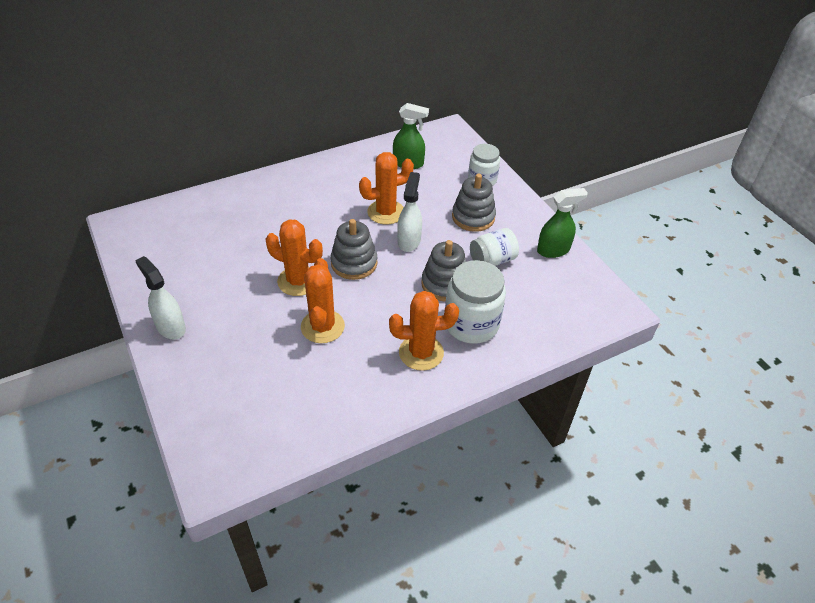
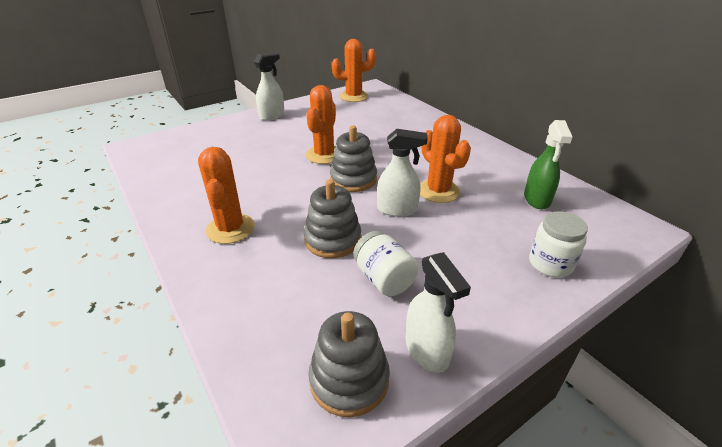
camera: 85 degrees right, 10 degrees down
orange cactus [301,258,345,343] -> orange cactus moved to [332,39,376,102]
white jar [445,260,506,344] -> none
grey stacking toy [452,174,496,232] -> grey stacking toy moved to [308,311,390,417]
green spray bottle [537,188,588,258] -> white spray bottle [405,252,471,373]

